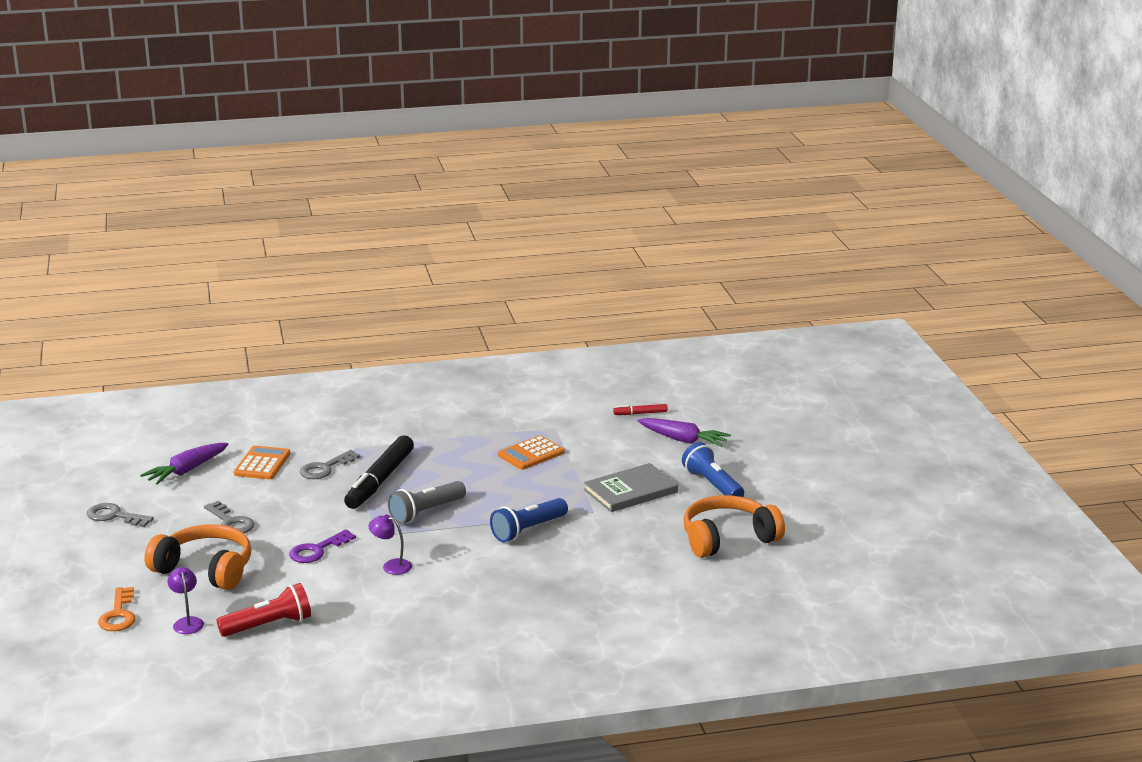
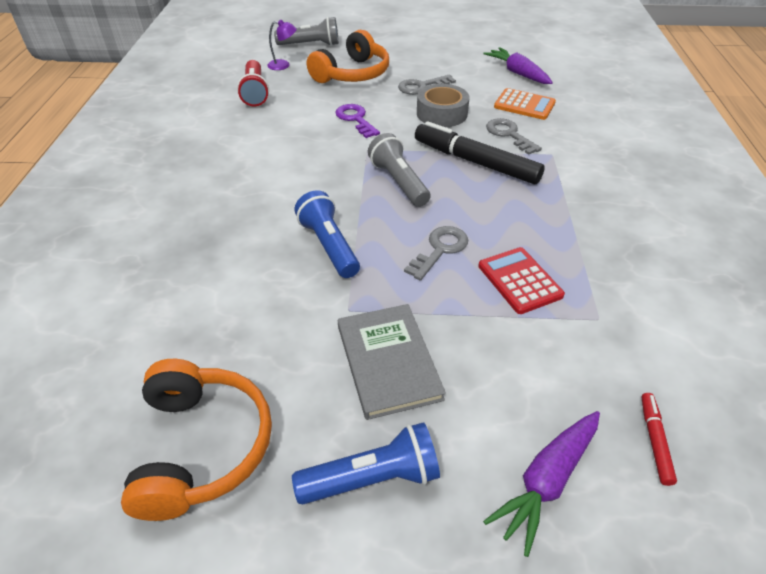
camera: 105 degrees right, 20 degrees up
grey key [87,503,154,527] -> grey key moved to [404,226,468,281]
orange key [98,587,136,631] -> grey flashlight [274,17,339,46]
purple lamp [369,515,412,575] -> none
orange calculator [498,435,565,470] -> red calculator [478,247,565,314]
none -> grey tape [417,84,470,127]

